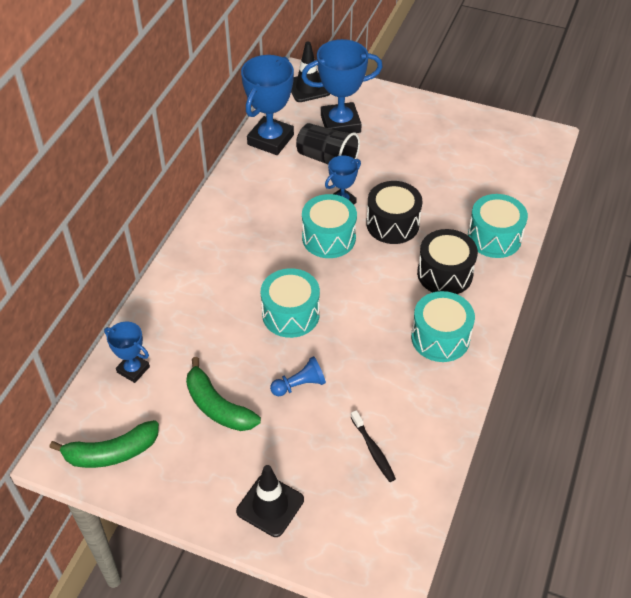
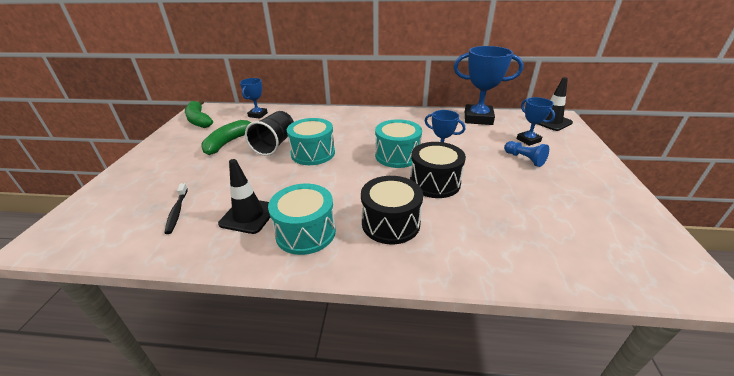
camera: 75 degrees right, 15 degrees down
black traffic cone [236,465,304,537] -> black traffic cone moved to [218,159,271,234]
blue pawn [270,356,326,396] -> blue pawn moved to [504,141,549,167]
black cup [296,123,360,164] -> black cup moved to [245,111,294,156]
blue trophy [301,39,383,133] -> blue trophy [517,97,555,146], size x0.55
black toothbrush [351,410,396,482] -> black toothbrush turned 60 degrees counterclockwise [164,183,188,234]
turquoise drum [468,194,528,258] -> none

